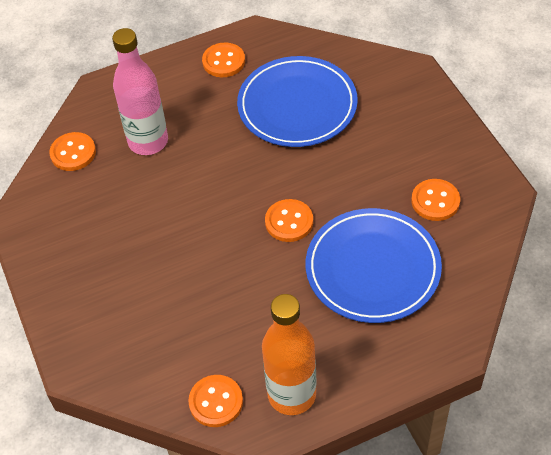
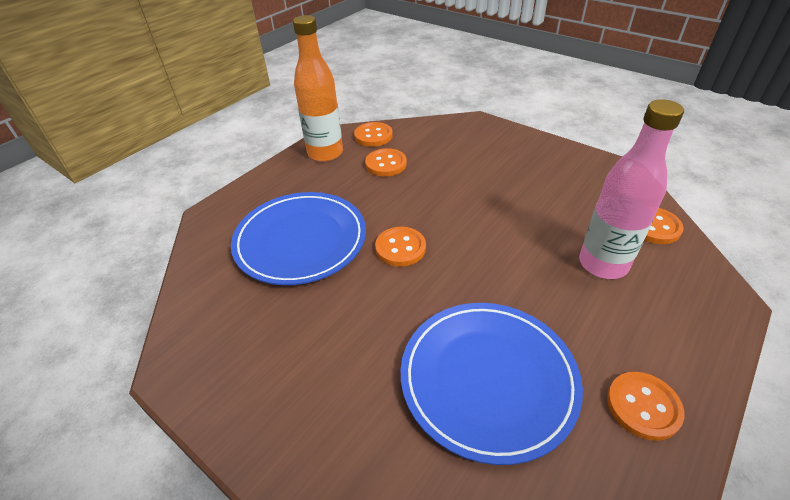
camera: 150 degrees right, 10 degrees down
orange button [411,179,460,221] -> orange button moved to [365,148,407,176]

